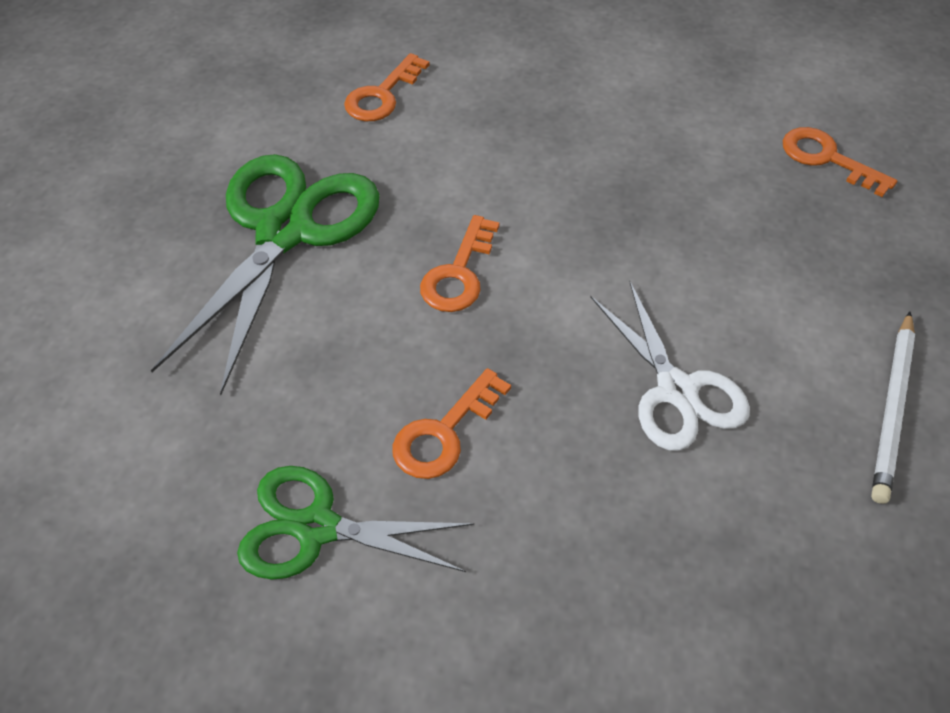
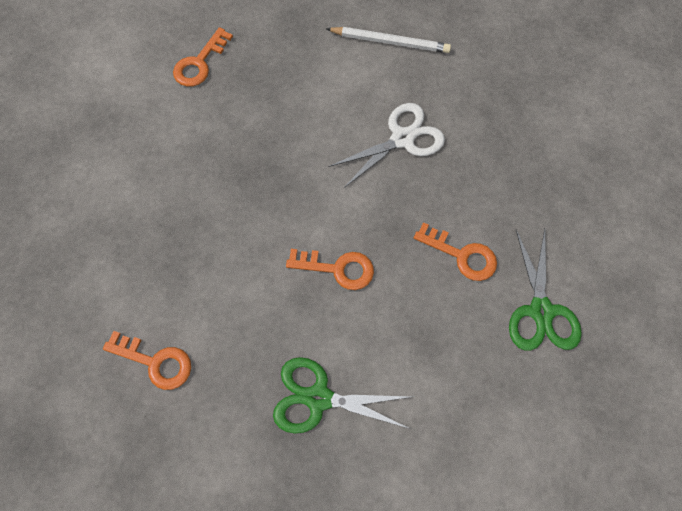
camera: 100 degrees left, 15 degrees up
green scissors [151,154,380,395] -> green scissors [273,357,410,434], size x0.62

